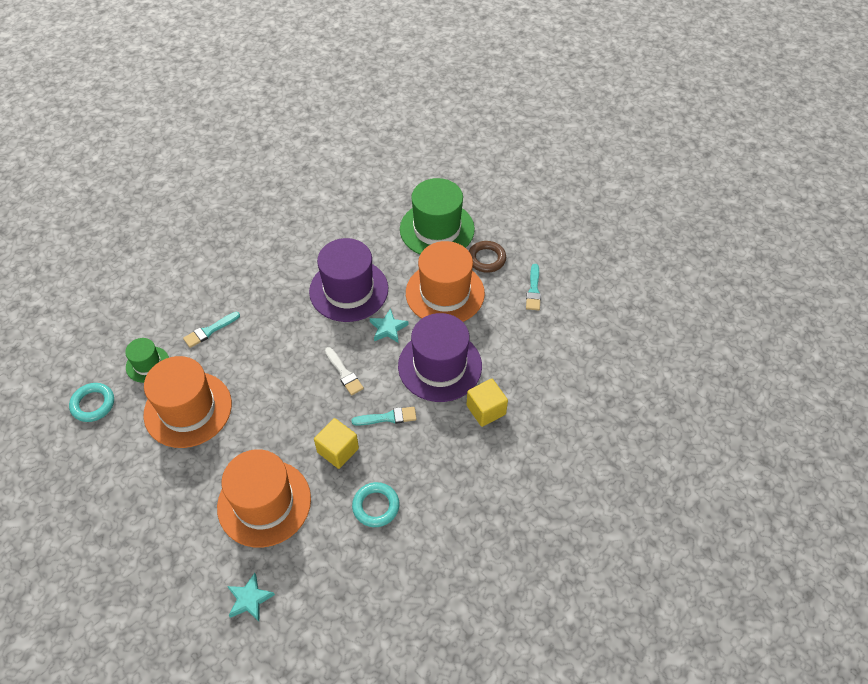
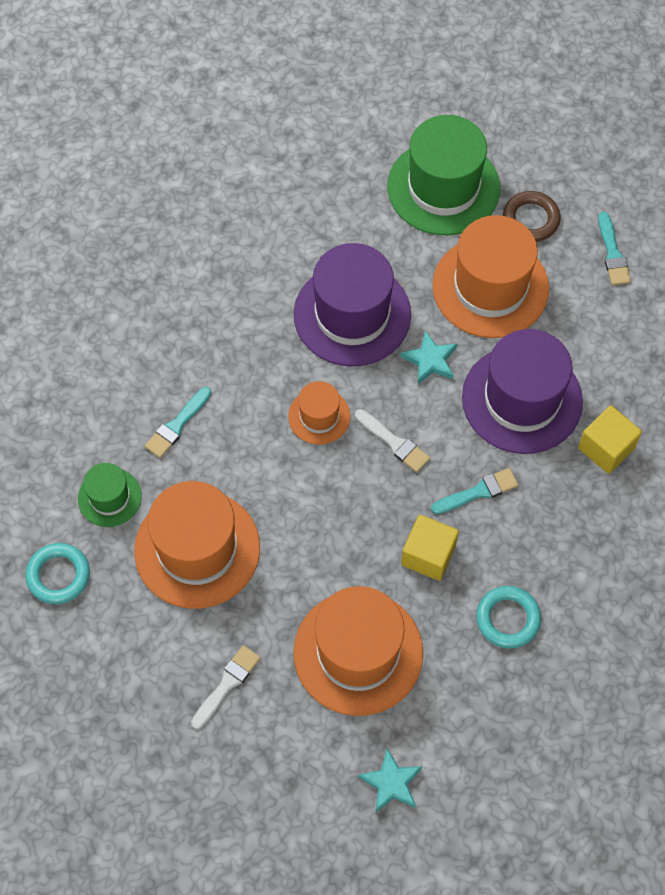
camera: 15 degrees left, 10 degrees up
none -> white brush [191,645,261,729]
none -> orange hat [288,381,351,445]

